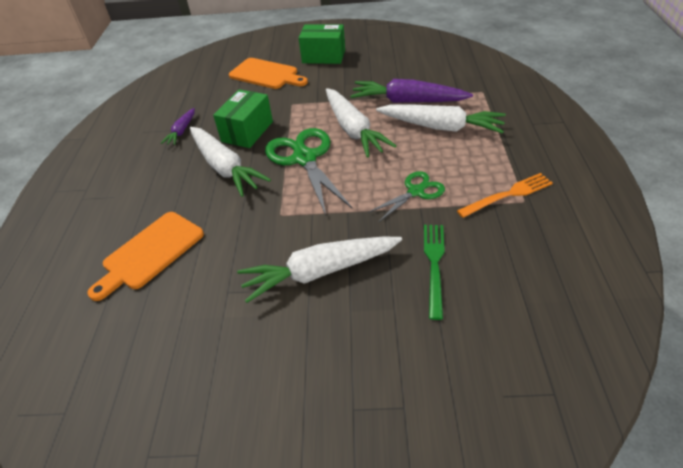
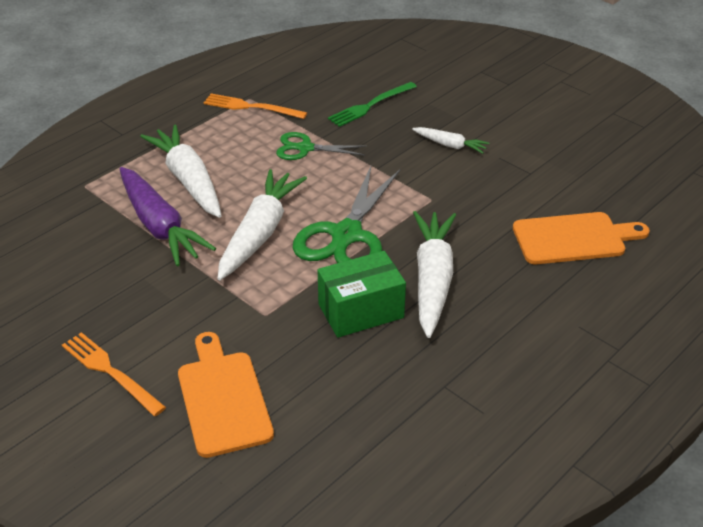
camera: 140 degrees left, 5 degrees down
purple carrot [161,108,195,145] -> none
white carrot [237,236,402,303] -> white carrot [412,127,489,154], size x0.51
green box [299,24,345,64] -> orange fork [62,332,166,416]

